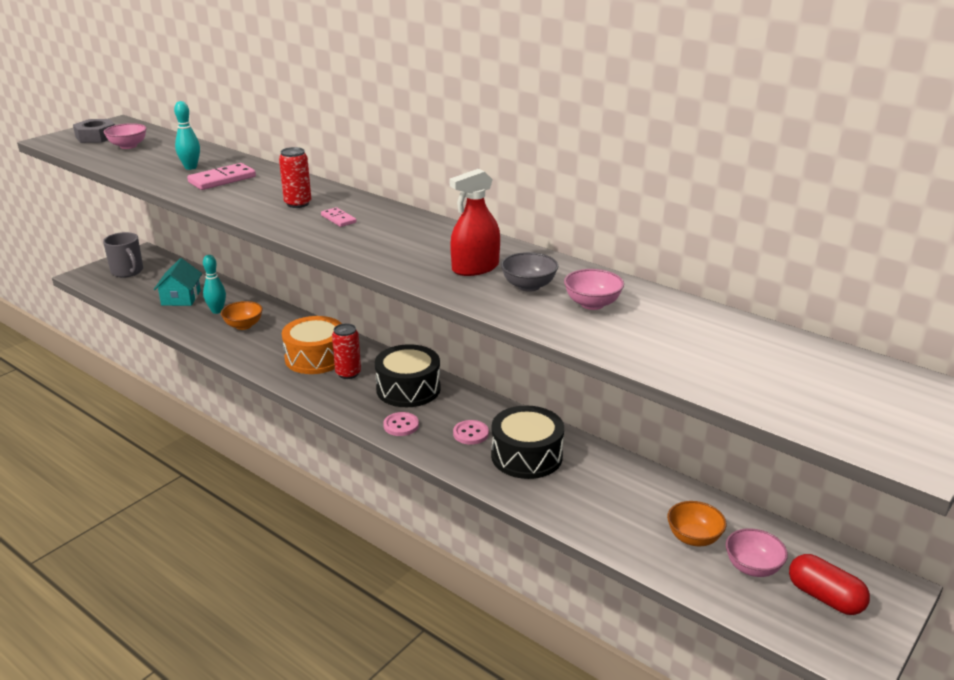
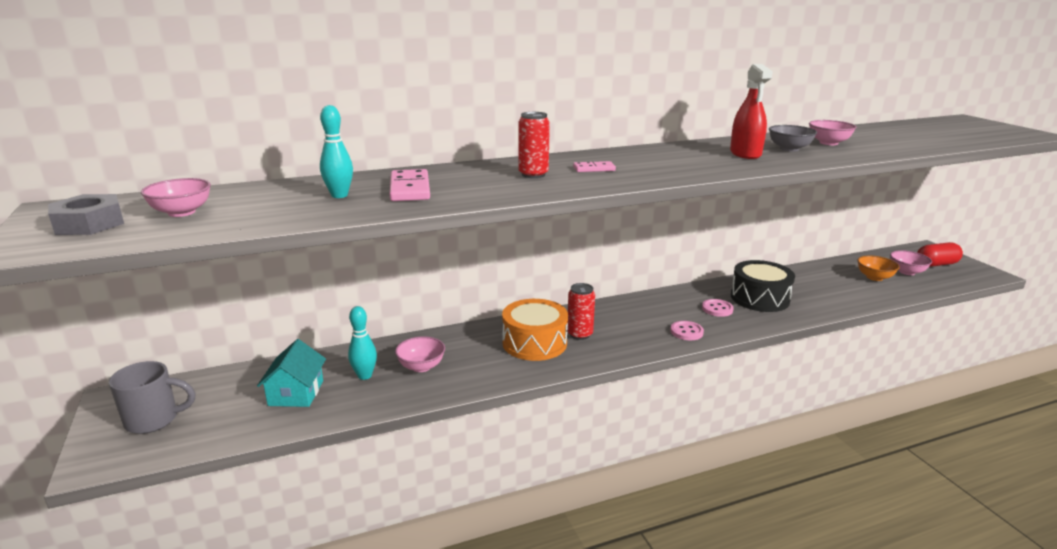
camera: 60 degrees left, 5 degrees down
turquoise house [154,258,202,306] -> turquoise house turned 60 degrees clockwise [257,339,326,407]
orange bowl [221,301,263,330] -> pink bowl [395,336,445,372]
black drum [375,344,441,407] -> none

